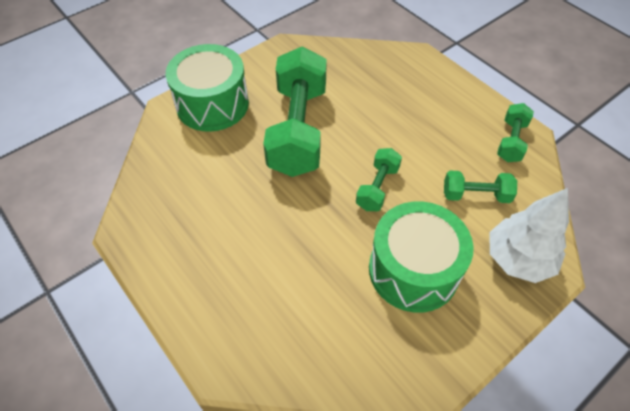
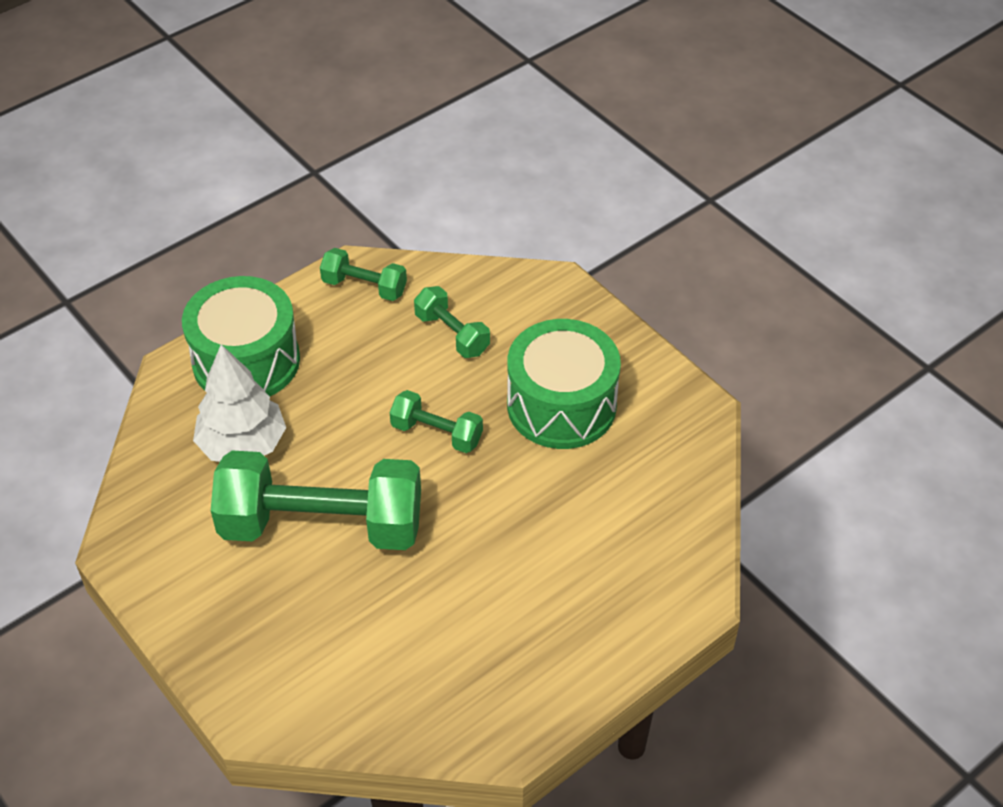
camera: 90 degrees left, 5 degrees down
green drum [166,44,249,132] -> green drum moved to [182,276,300,396]
green dumbbell [444,171,517,203] -> green dumbbell turned 45 degrees counterclockwise [414,286,490,358]
white tree [489,188,569,283] -> white tree moved to [193,344,286,462]

